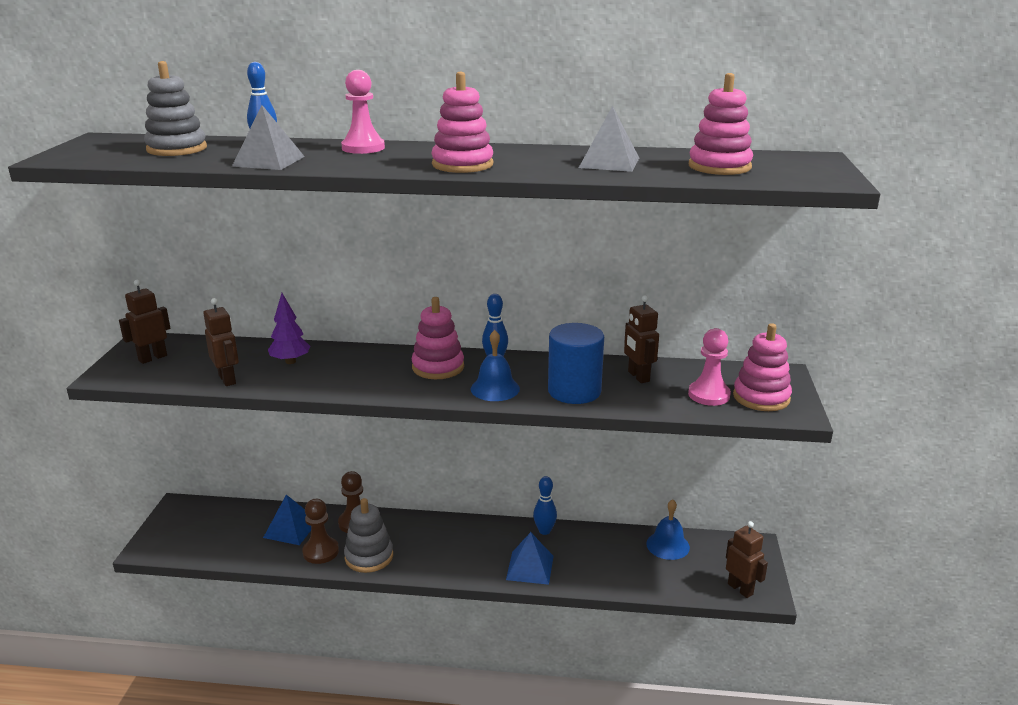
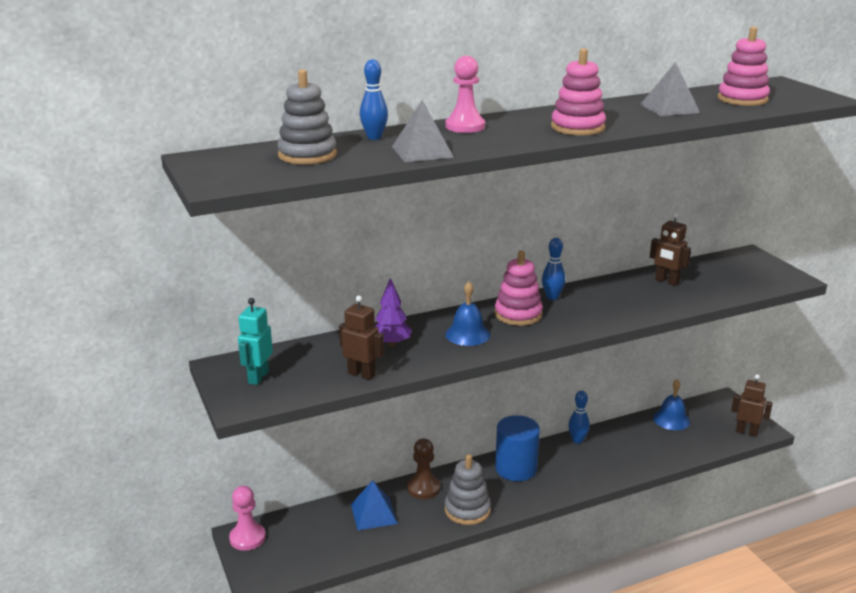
camera: 30 degrees left, 0 degrees up
brown robot [119,280,170,364] -> turquoise robot [238,298,273,385]
brown pawn [302,499,339,564] -> none
blue bell [470,330,520,401] -> blue bell moved to [445,282,490,346]
blue pyramid [506,532,554,585] -> none
blue cylinder [548,323,604,404] -> blue cylinder moved to [495,415,540,481]
pink pawn [688,328,731,406] -> pink pawn moved to [229,486,266,551]
pink stacking toy [733,323,792,411] -> none

